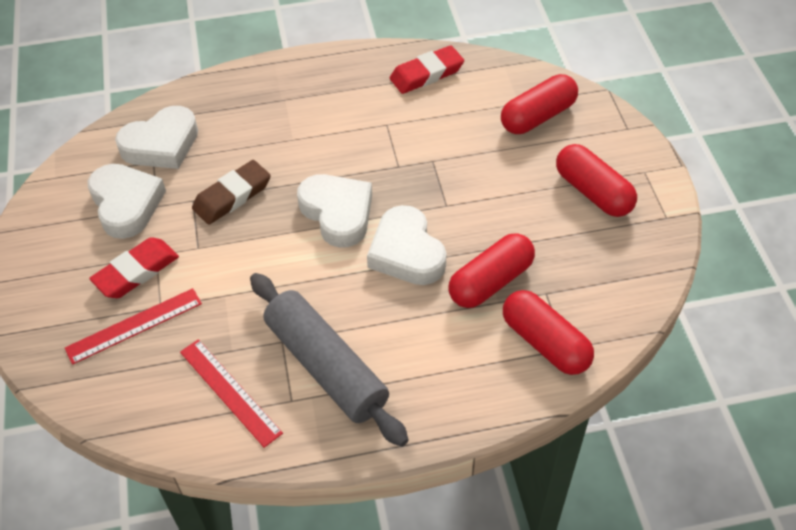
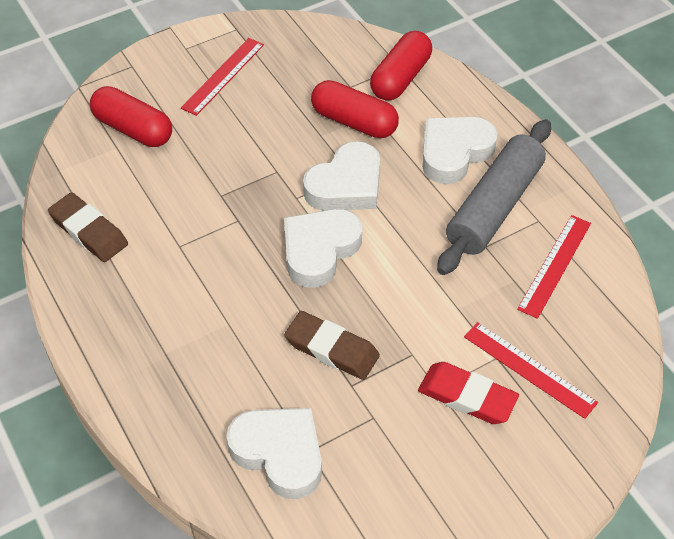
camera: 110 degrees left, 0 degrees up
white heart [88,164,166,239] -> white heart moved to [422,117,498,184]
red eraser [390,45,464,94] -> brown eraser [48,192,128,262]
red capsule [556,144,637,217] -> red ruler [181,38,264,116]

